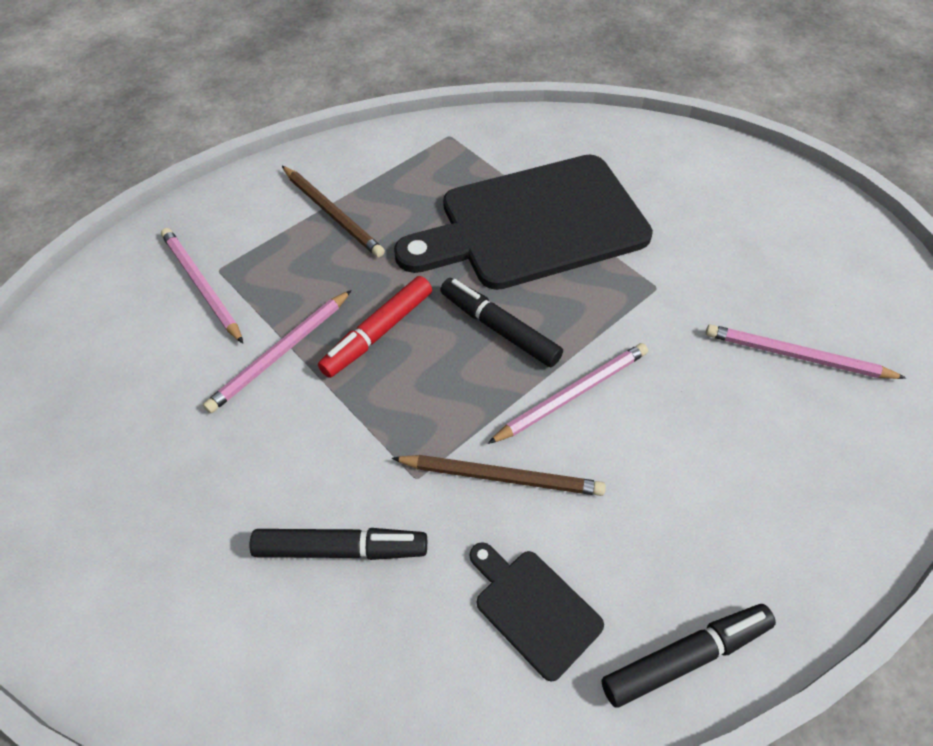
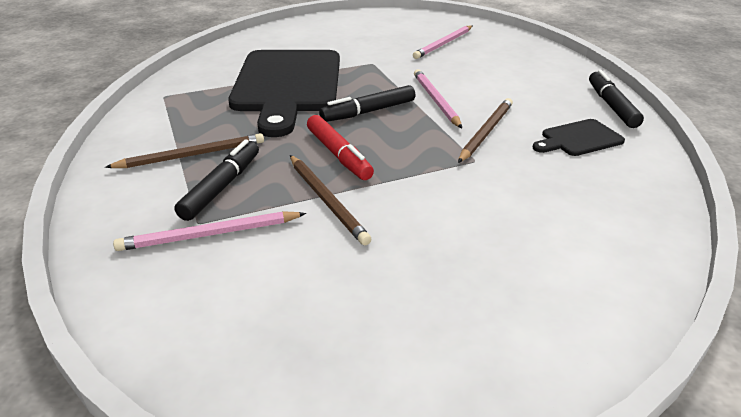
camera: 70 degrees left, 20 degrees down
pink pencil [203,290,351,413] -> brown pencil [290,155,371,245]
black marker [250,528,427,560] -> black marker moved to [175,139,259,221]

